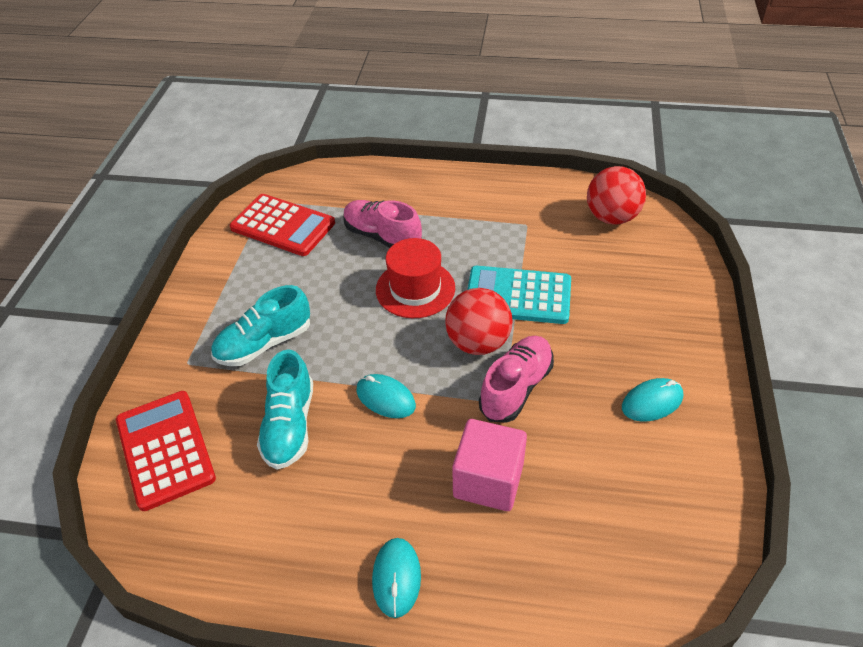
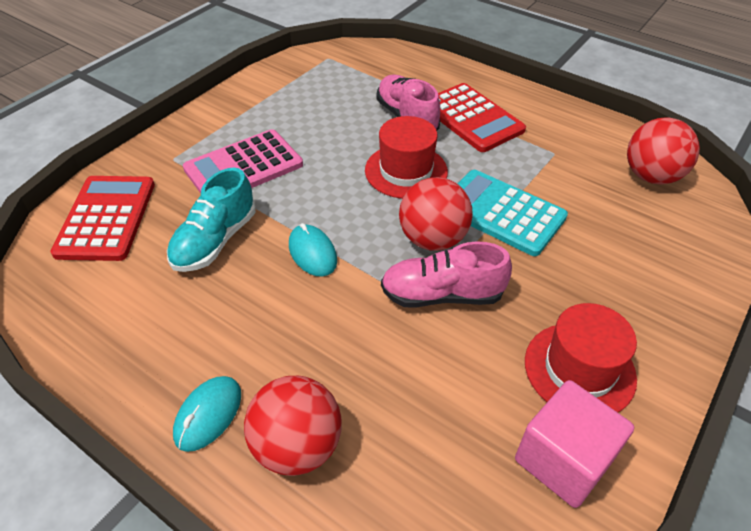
camera: 25 degrees right, 0 degrees up
turquoise shoe [211,285,310,366] -> pink calculator [183,129,303,193]
red calculator [230,194,335,256] -> red calculator moved to [438,83,526,152]
pink cube [452,419,527,511] -> pink cube moved to [515,380,634,508]
pink shoe [479,336,554,423] -> pink shoe turned 150 degrees counterclockwise [381,241,512,308]
turquoise mouse [622,378,683,422] -> red hat [525,303,637,412]
none -> red ball [244,376,342,476]

